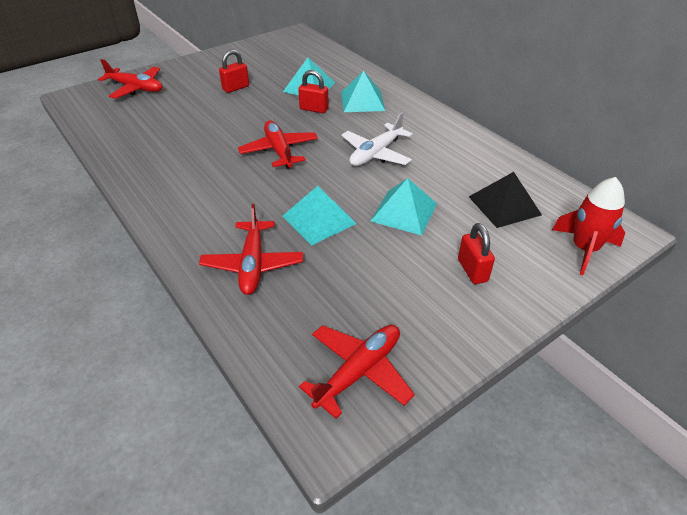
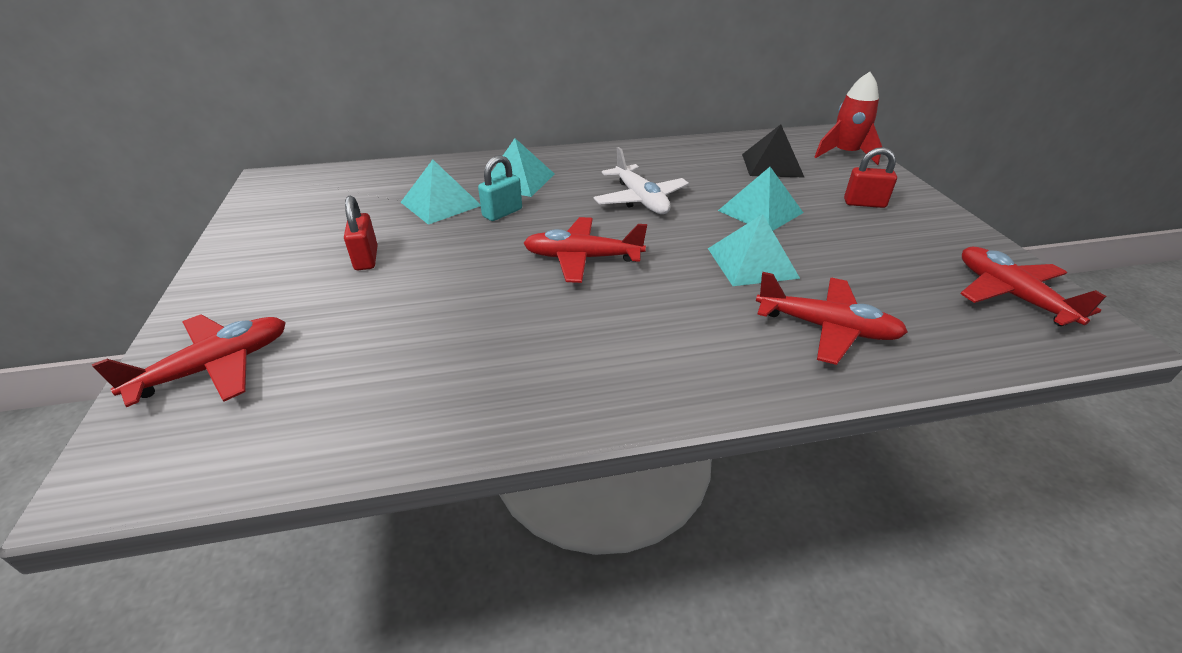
camera: 65 degrees left, 5 degrees down
red padlock [298,70,329,113] -> turquoise padlock [478,155,522,221]

